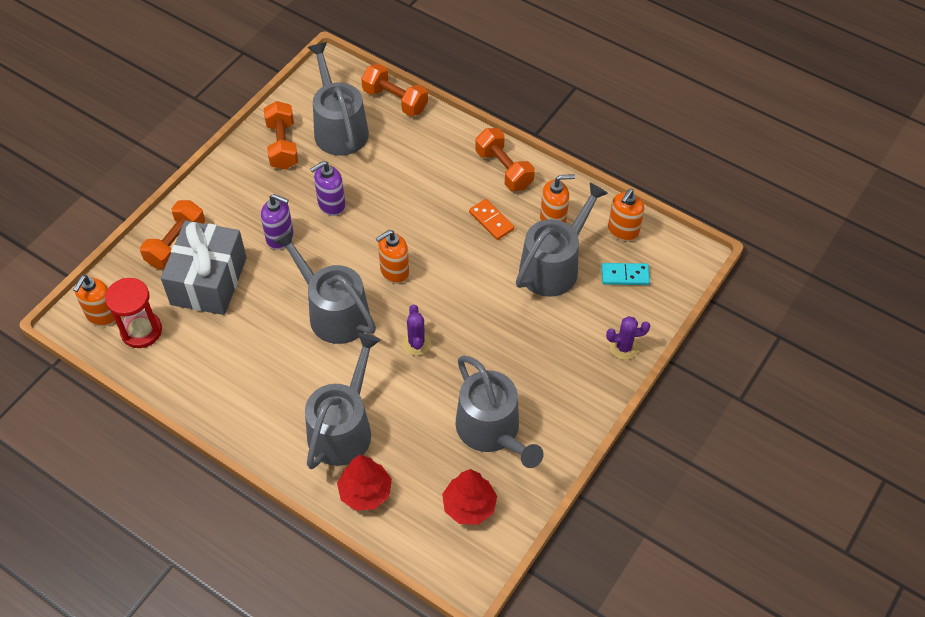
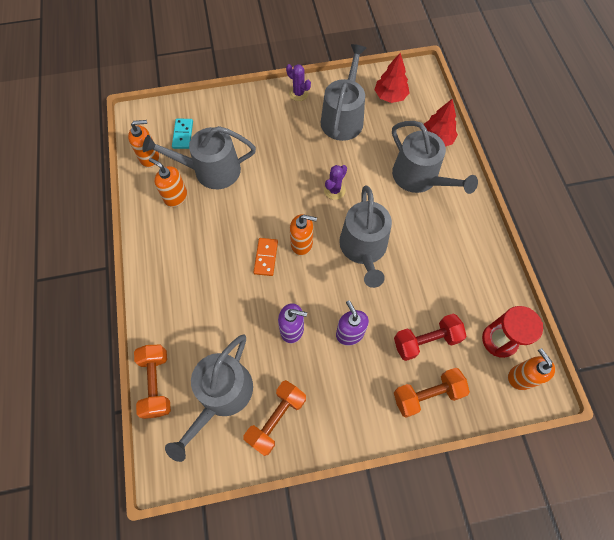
camera: 135 degrees left, 10 degrees up
orange soap dispenser [73,275,115,326] -> orange soap dispenser turned 90 degrees counterclockwise [508,348,555,390]
grey gift [161,220,247,315] -> red dumbbell [394,314,466,361]
grey watering can [305,333,381,469] -> grey watering can turned 105 degrees counterclockwise [392,121,478,194]
orange domino [469,199,514,240] -> orange domino moved to [254,238,278,276]
orange dumbbell [475,128,535,191] -> none
turquoise domino [601,263,650,285] -> turquoise domino turned 45 degrees clockwise [172,119,193,149]
purple cactus [606,316,650,360] -> purple cactus moved to [286,64,311,101]

